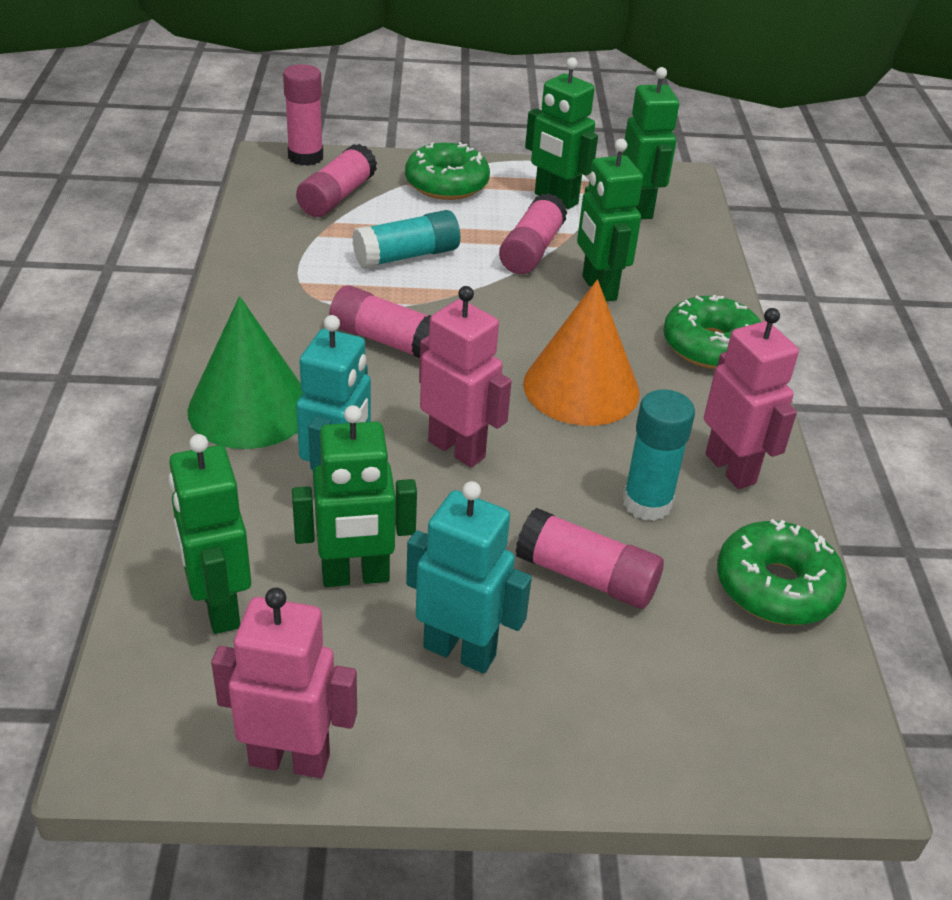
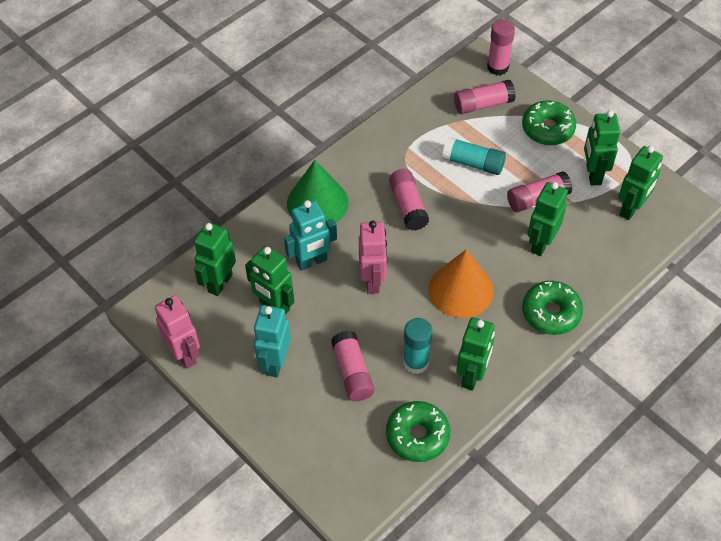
camera: 50 degrees right, 15 degrees up
turquoise robot [406,481,532,673] -> turquoise robot turned 150 degrees counterclockwise [254,305,291,377]
pink robot [704,308,799,489] -> green robot [456,317,495,390]

